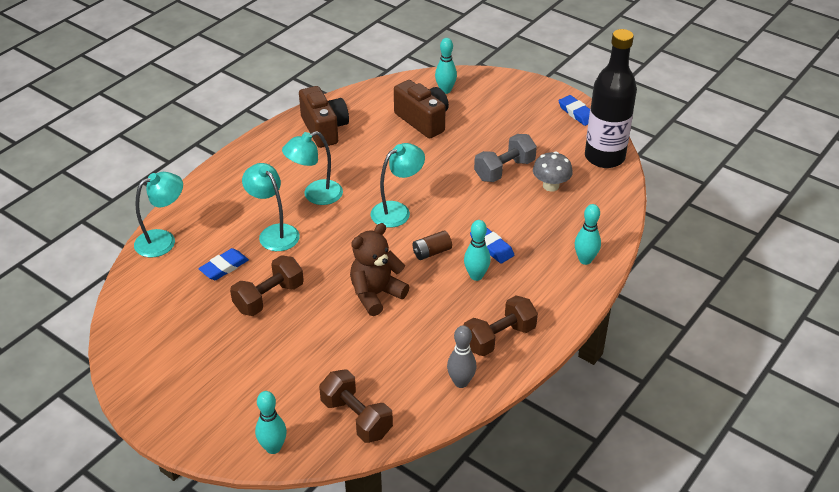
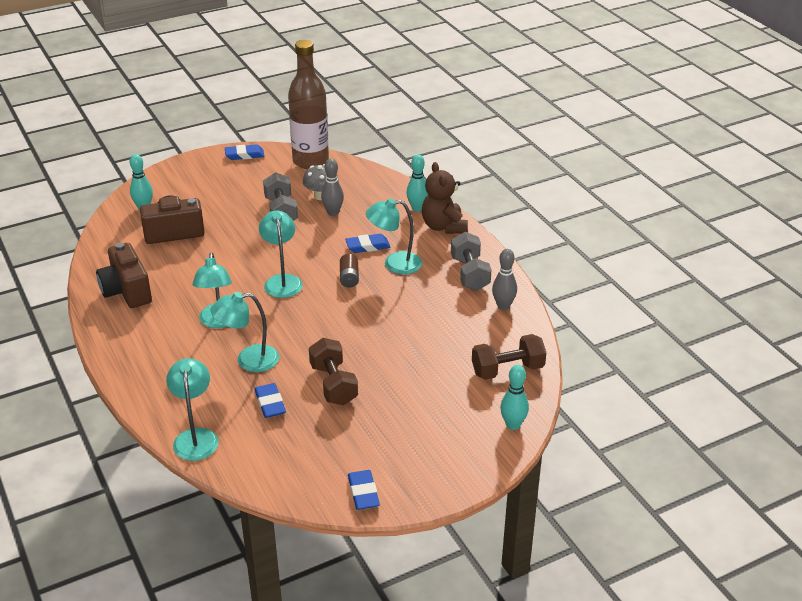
camera: 65 degrees left, 5 degrees down
brown camera [299,86,349,148] -> brown camera turned 120 degrees counterclockwise [96,243,152,308]
brown teddy bear [350,223,409,316] -> brown teddy bear moved to [422,162,468,234]
turquoise bowling pin [464,220,491,281] -> turquoise lamp [366,198,422,274]
brown dumbbell [464,296,538,356] -> grey dumbbell [451,232,492,291]
black bottle [585,29,637,168] -> brown bottle [288,40,329,169]
none -> grey bowling pin [321,159,344,216]
none -> blue eraser [348,470,380,510]

